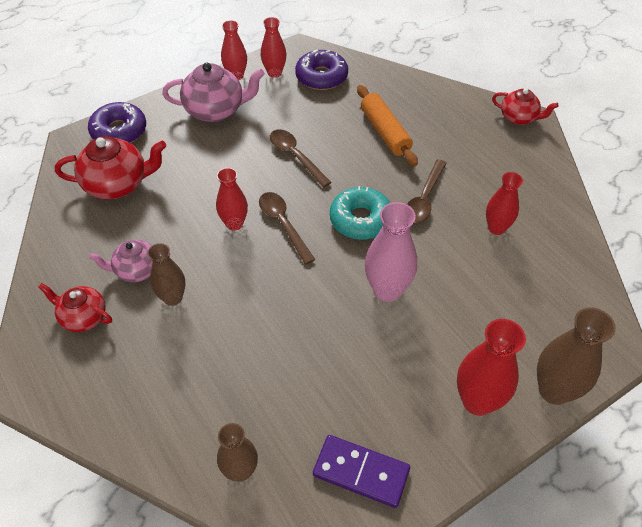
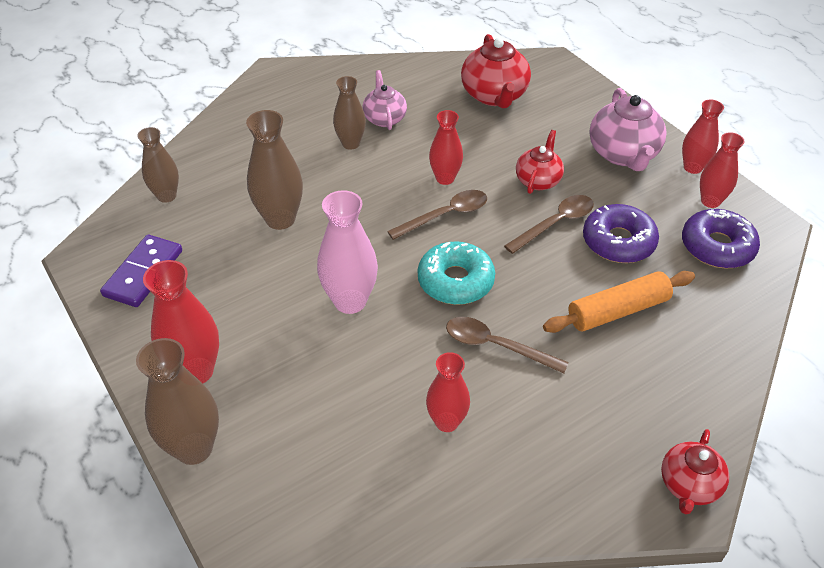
camera: 90 degrees right, 5 degrees down
red teapot [38,283,112,332] -> red teapot moved to [516,130,564,194]
purple donut [88,102,146,143] -> purple donut moved to [583,204,659,263]
none -> brown vase [246,110,303,230]

